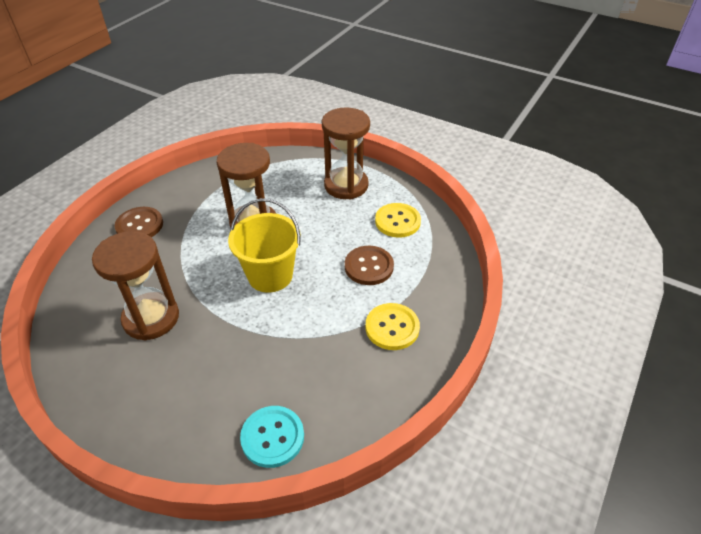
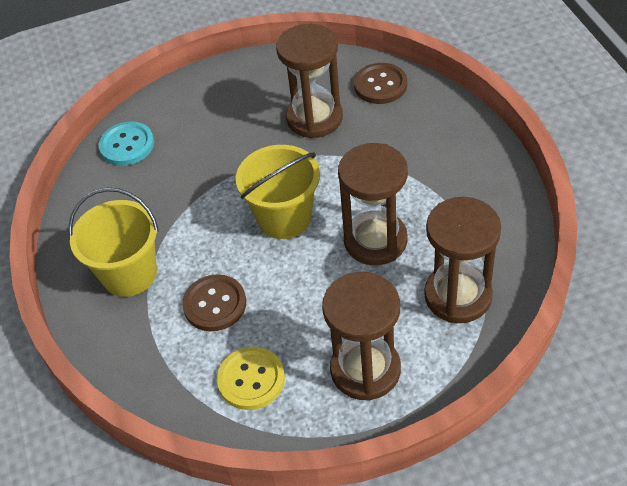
camera: 135 degrees right, 5 degrees up
brown button [115,207,163,237] -> brown button moved to [354,63,407,104]
yellow button [365,303,420,350] -> yellow bucket [68,188,159,297]
none -> brown hourglass [424,197,501,323]

